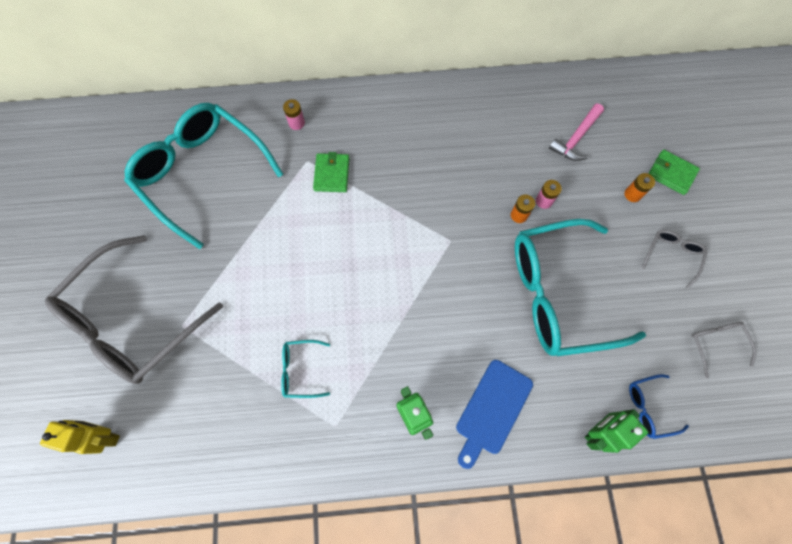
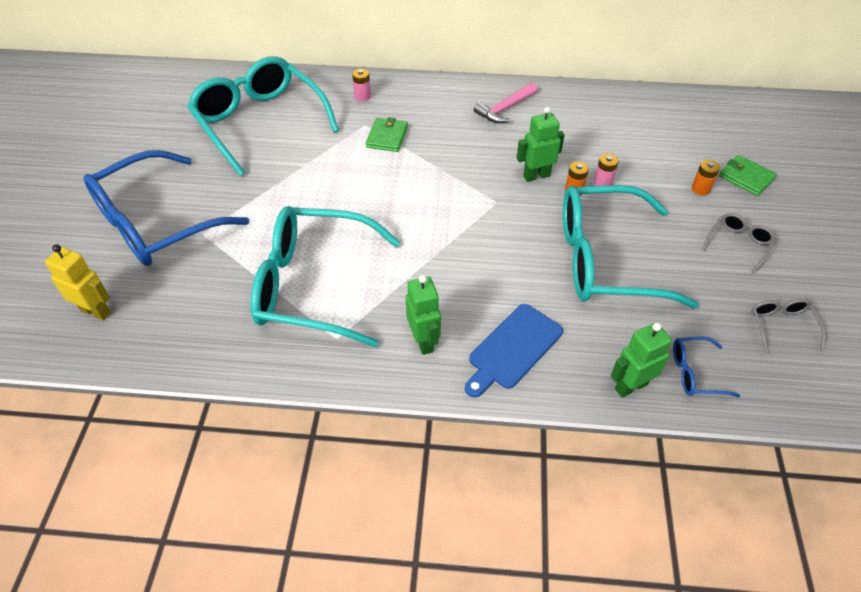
camera: 10 degrees right, 20 degrees down
grey glasses [45,235,223,384] -> blue glasses [83,150,249,266]
turquoise glasses [281,340,330,398] -> turquoise glasses [251,206,400,347], size x2.43
pink hammer [549,104,604,161] -> pink hammer moved to [474,82,537,123]
none -> green robot [517,107,565,182]

